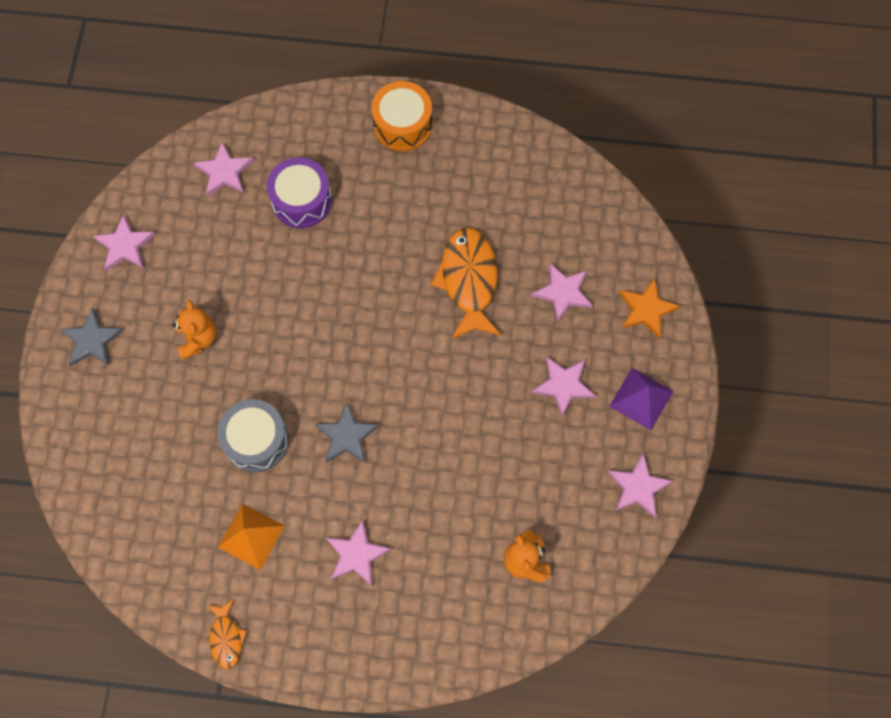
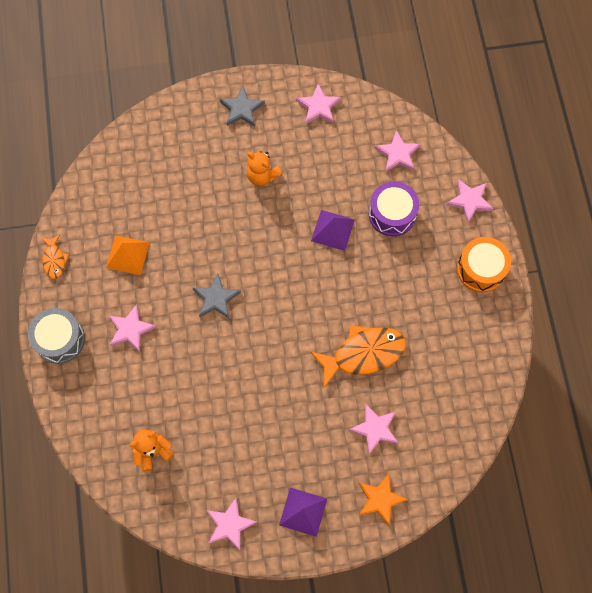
camera: 75 degrees right, 0 degrees up
orange teddy bear [172,300,216,360] -> orange teddy bear turned 60 degrees clockwise [247,151,282,186]
orange fish [207,600,247,669] -> orange fish turned 75 degrees counterclockwise [41,234,69,279]
grey drum [217,399,289,472] -> grey drum moved to [28,308,85,364]
pink star [532,356,595,417] -> pink star moved to [446,179,493,223]
none -> purple pyramid [311,210,355,251]

